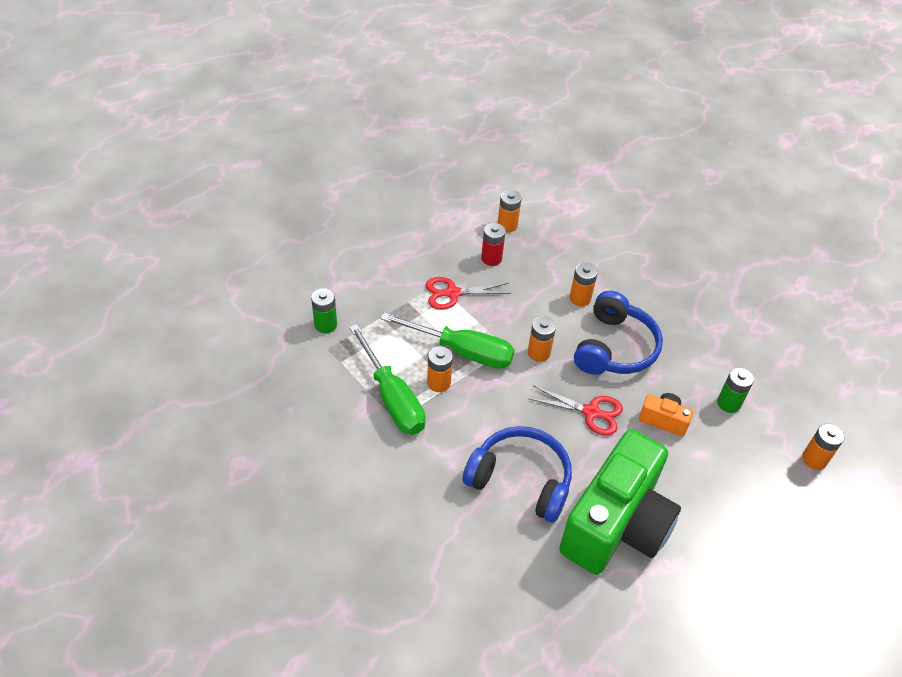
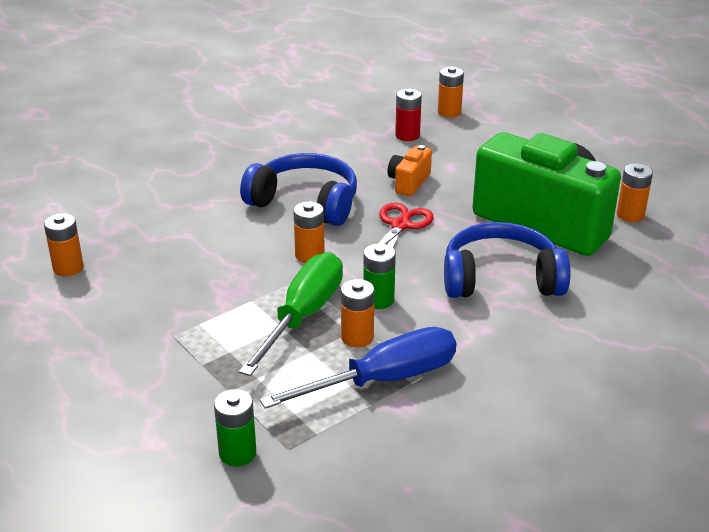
camera: 85 degrees left, 15 degrees down
green screwdriver [349,324,426,435] -> blue screwdriver [260,327,456,409]
red scissors [426,277,511,310] -> none
blue headphones [463,426,572,523] -> blue headphones turned 60 degrees clockwise [444,222,571,298]
red battery [481,223,506,266] -> red battery moved to [395,89,422,141]
orange battery [569,263,598,306] -> orange battery moved to [617,163,653,222]
green battery [717,367,754,413] -> green battery moved to [363,243,396,309]

